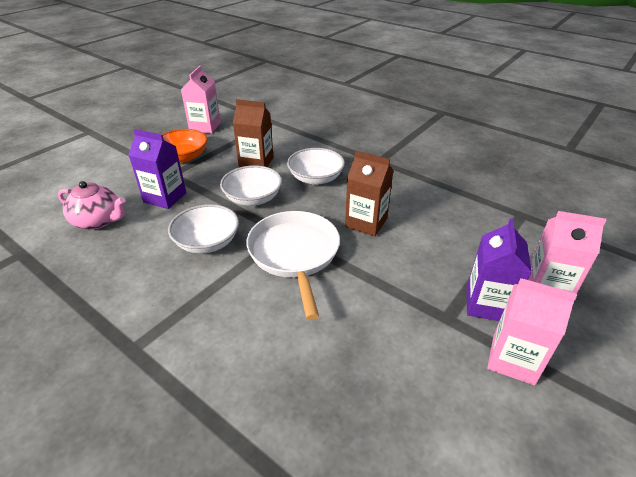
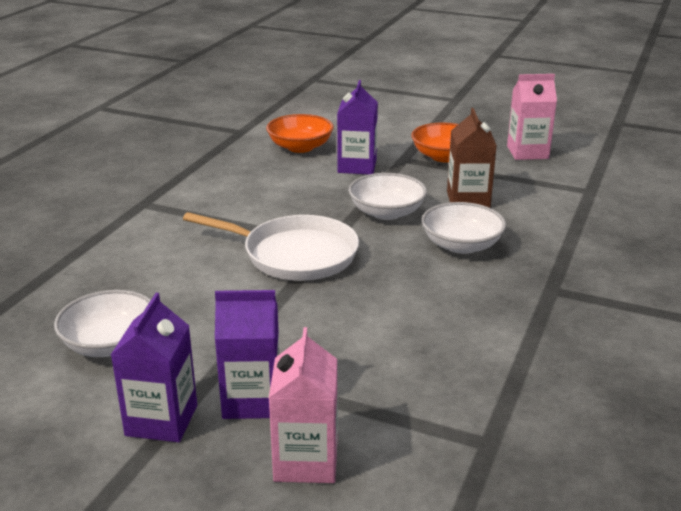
camera: 75 degrees right, 10 degrees down
pink teapot [58,181,126,230] -> orange bowl [266,114,334,153]
white bowl [168,204,239,254] -> white bowl moved to [54,290,151,357]
white pan [246,211,340,320] -> white pan turned 45 degrees clockwise [183,212,359,281]
brown carton [345,151,394,236] -> none
pink carton [487,278,577,385] -> purple carton [111,293,197,442]

